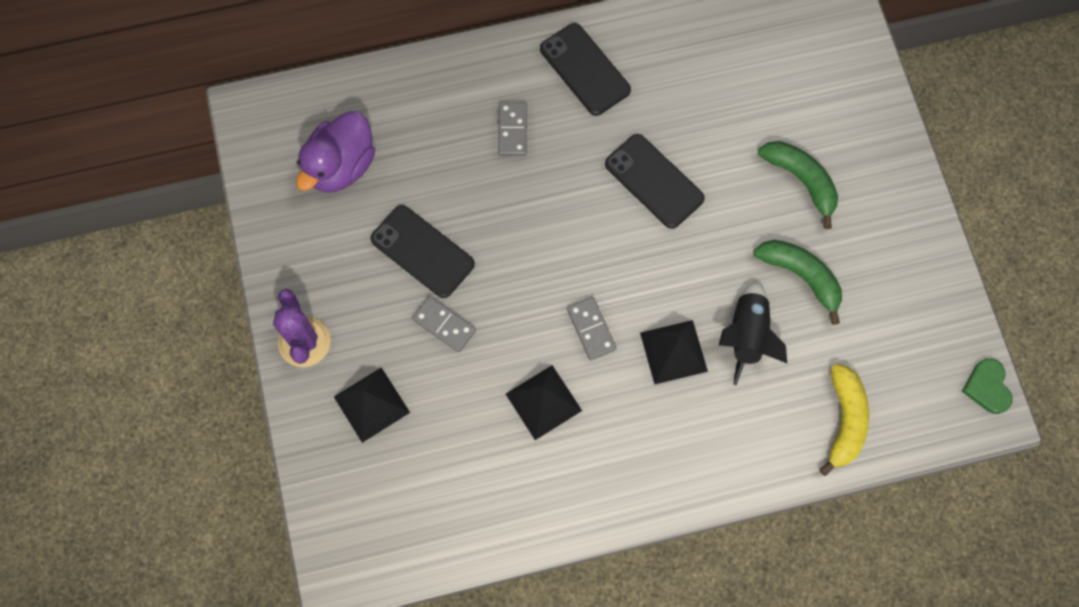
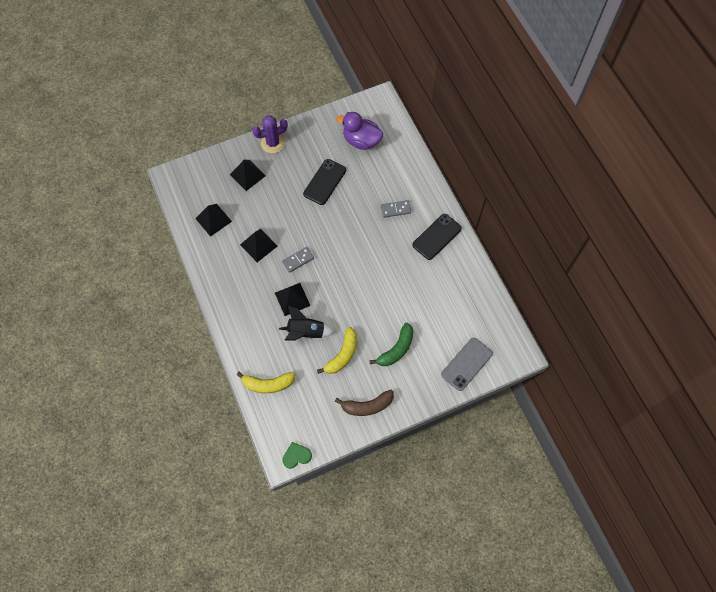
camera: 80 degrees right, 5 degrees down
grey domino [412,296,476,352] -> none
black phone [605,134,705,229] -> none
green banana [753,240,842,325] -> yellow banana [317,327,357,374]
none -> black pyramid [195,204,232,237]
none -> brown banana [335,390,394,416]
none -> grey phone [441,338,493,391]

